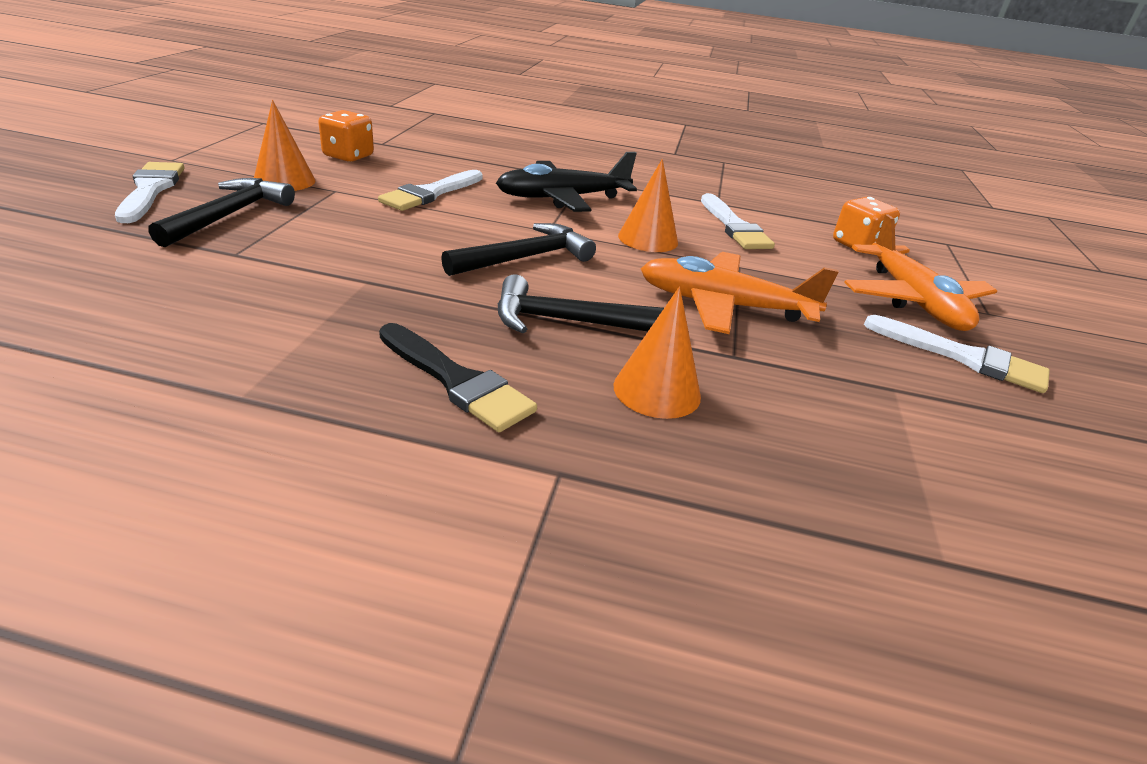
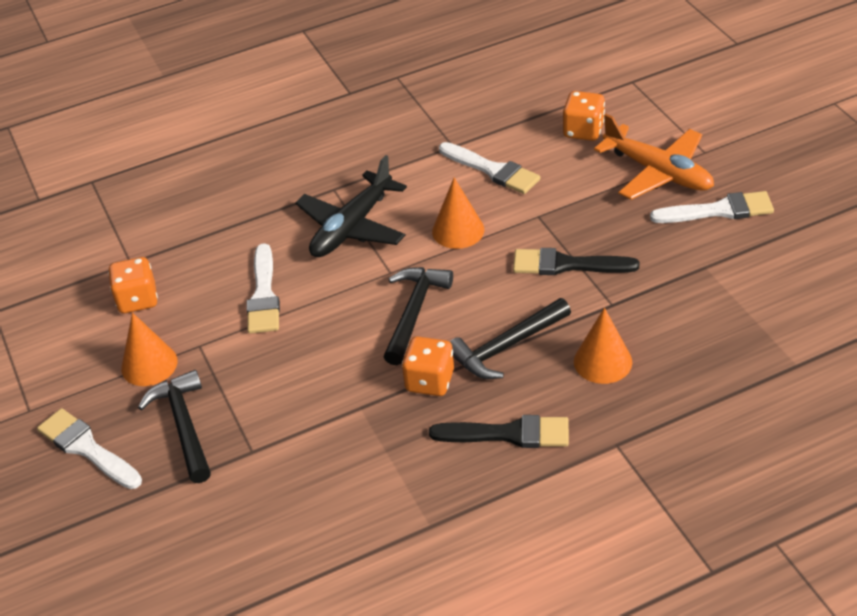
camera: 30 degrees left, 10 degrees up
orange plane [641,252,839,334] -> black brush [513,248,639,275]
none -> orange dice [402,337,454,396]

